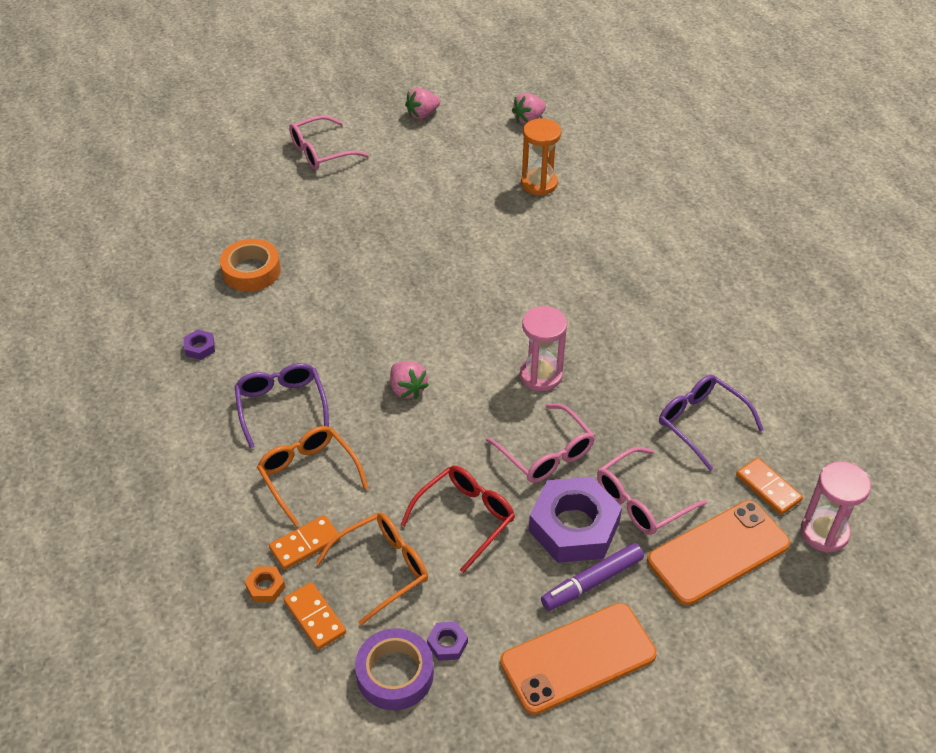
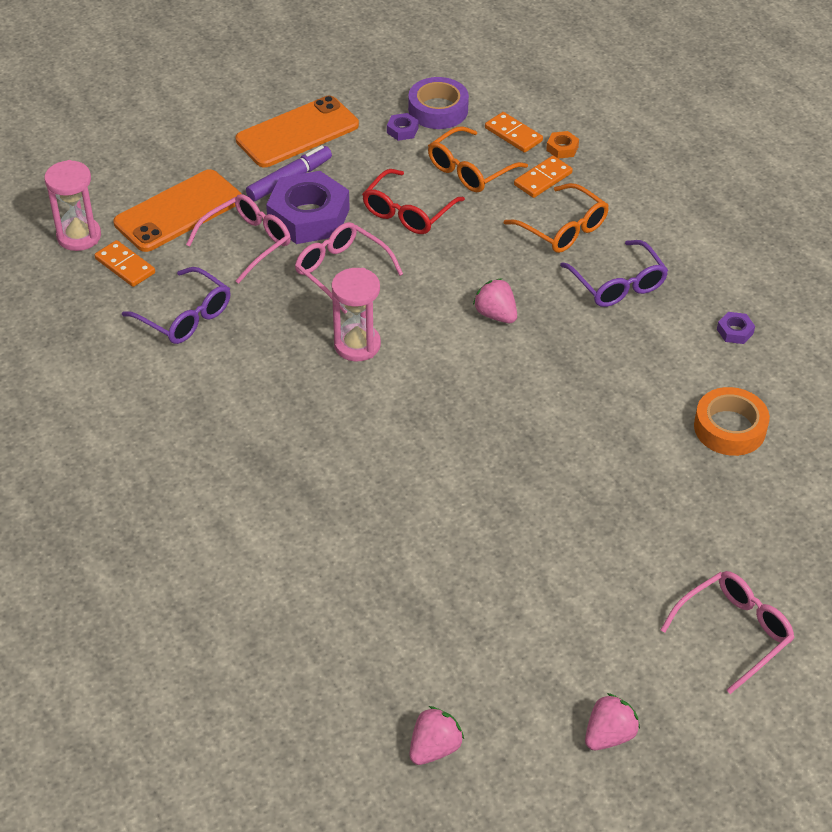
camera: 170 degrees right, 0 degrees up
orange hourglass [521,118,561,196] -> none

